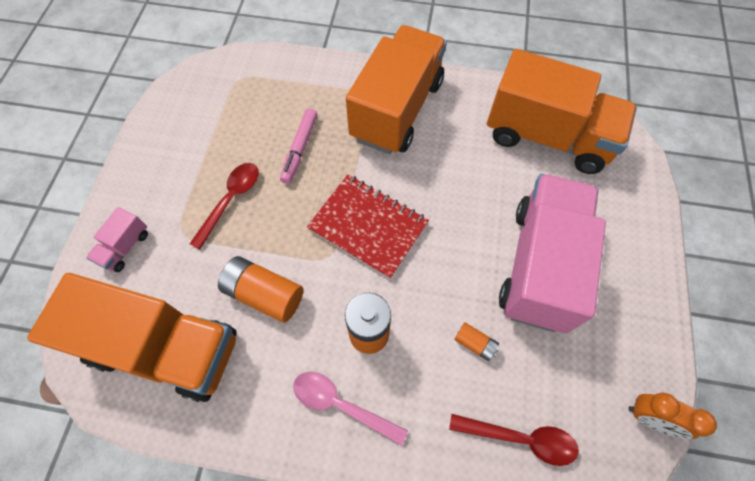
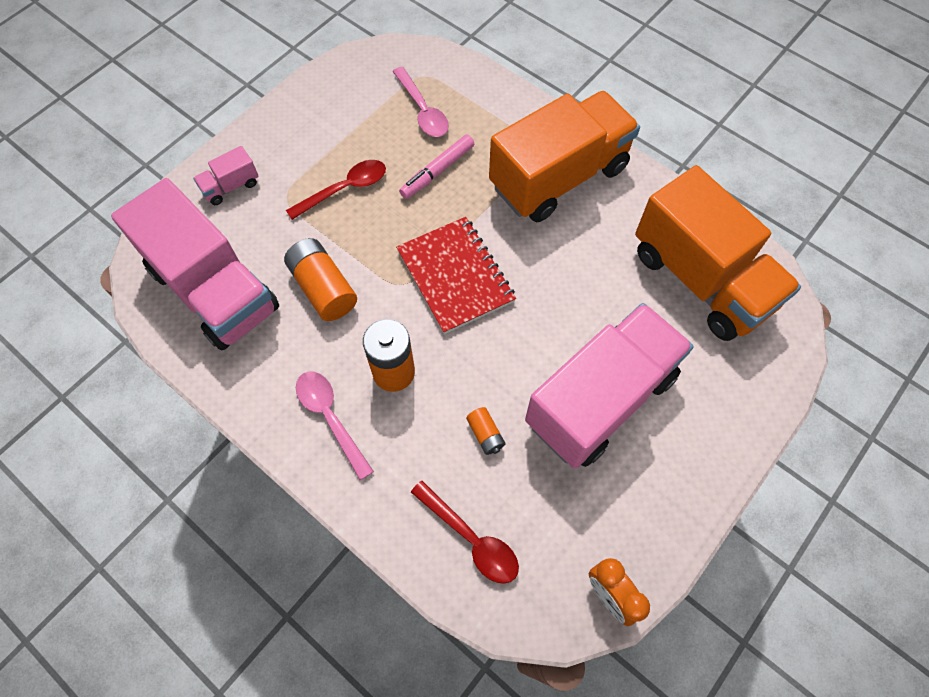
camera: 30 degrees right, 0 degrees up
orange truck [27,273,237,402] -> pink truck [111,178,279,350]
none -> pink spoon [392,67,449,137]

